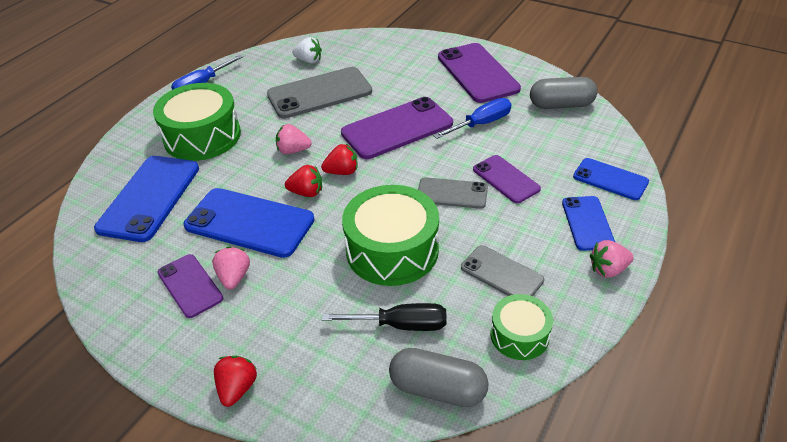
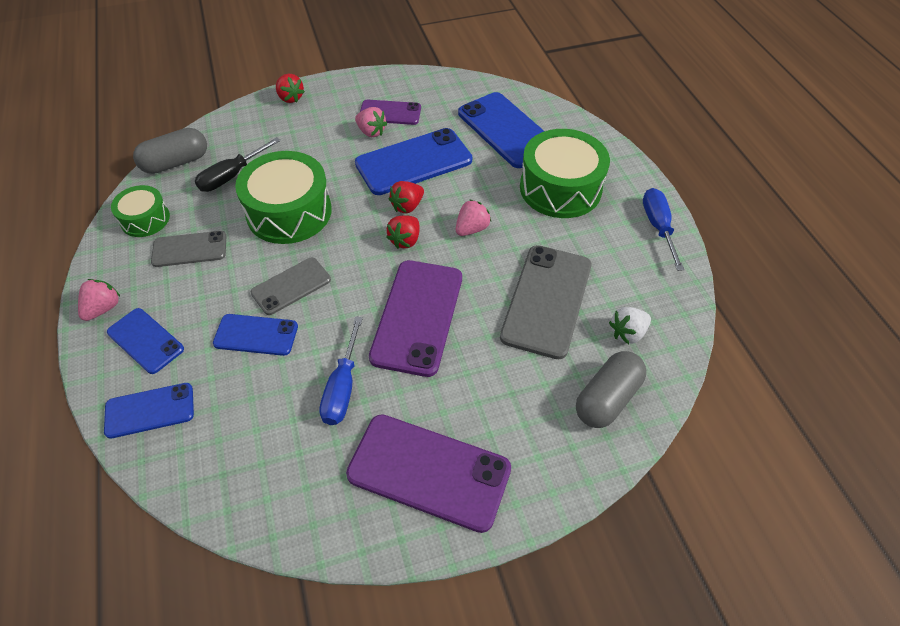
camera: 130 degrees right, 10 degrees up
purple phone [473,155,541,203] -> blue phone [213,314,298,356]
grey capsule [530,77,598,109] -> grey capsule moved to [576,351,646,428]

